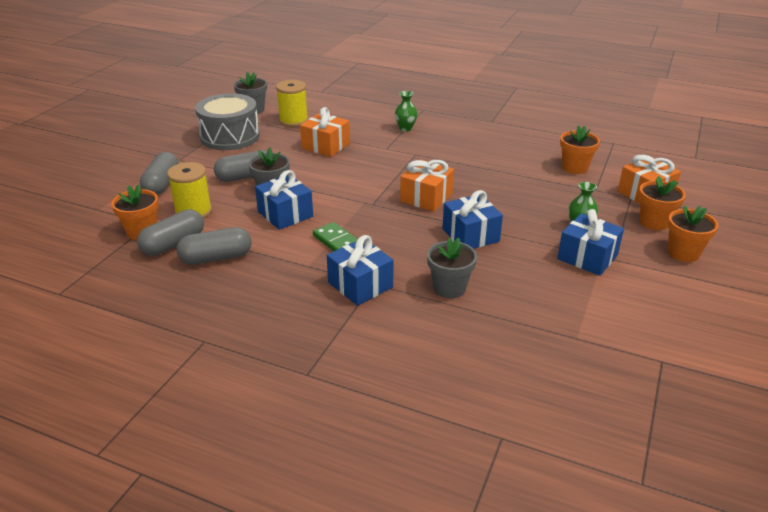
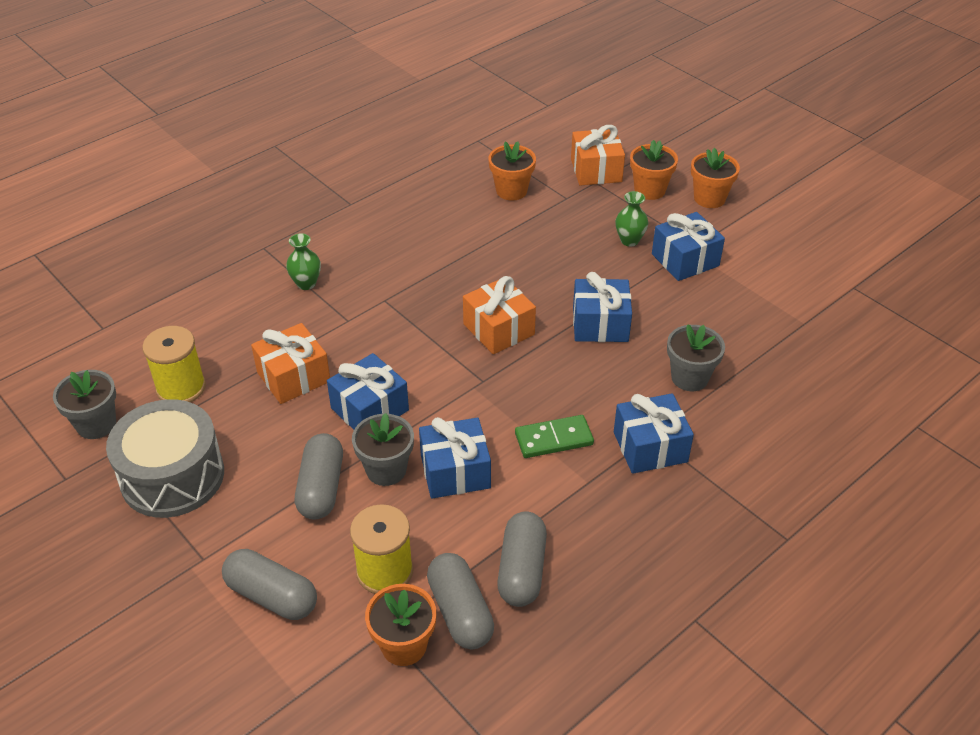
camera: 65 degrees left, 10 degrees up
none -> blue gift [327,353,409,430]

